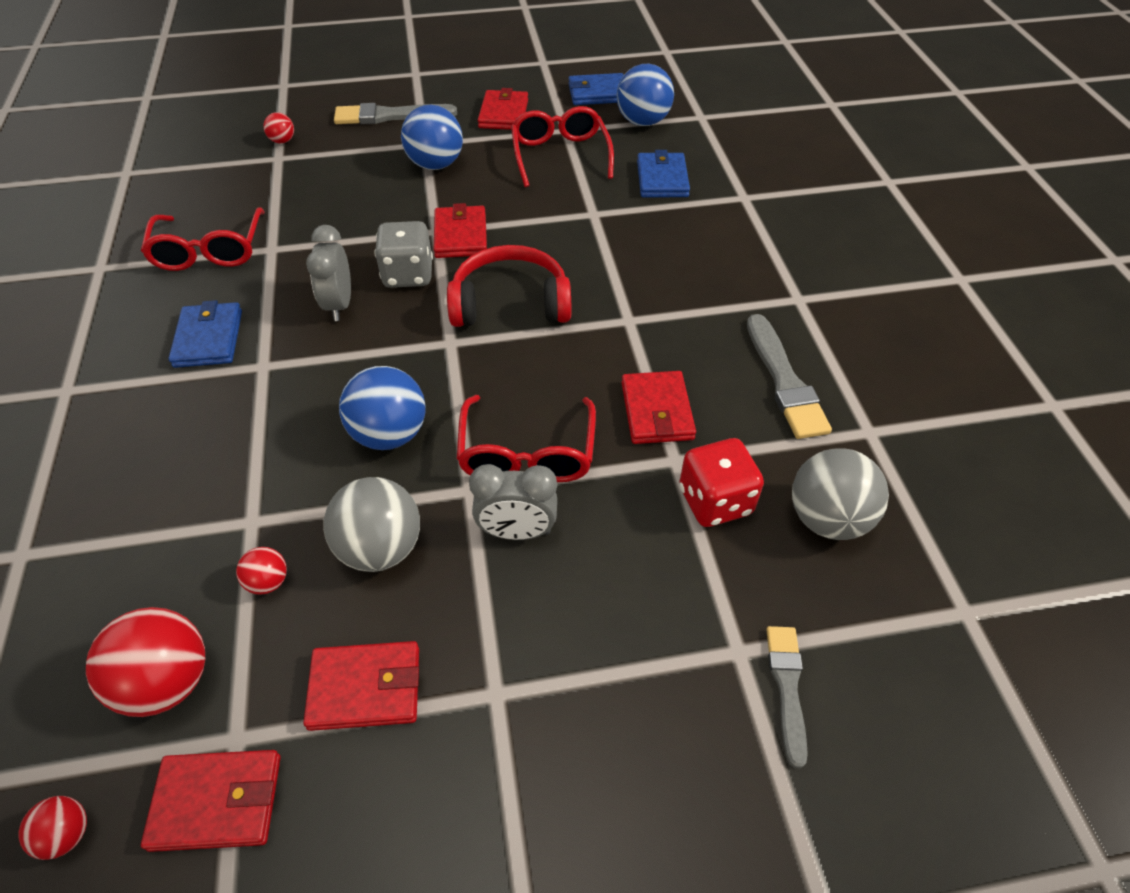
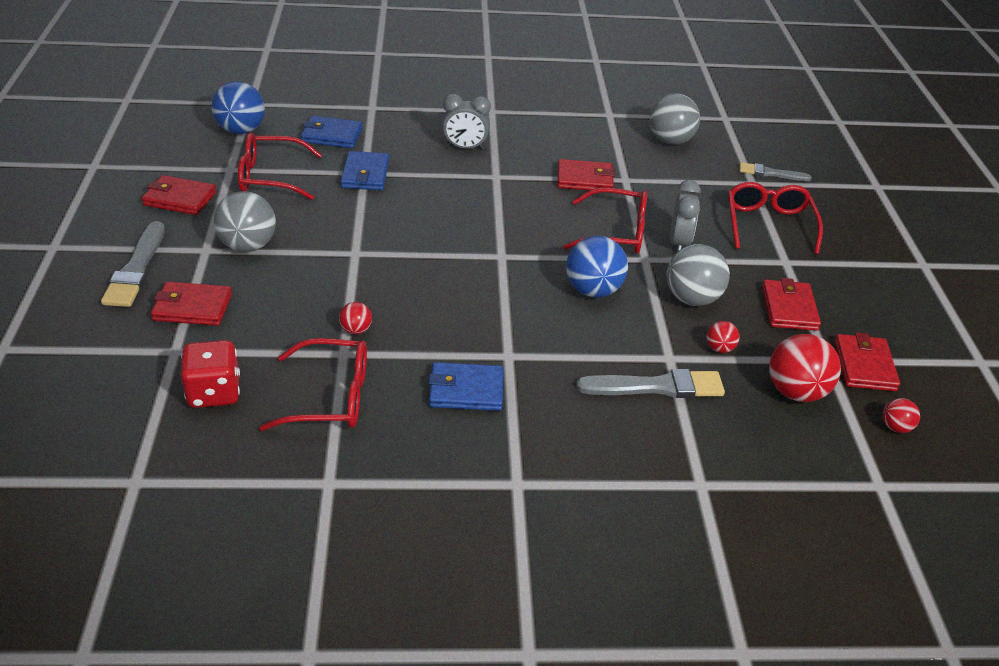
camera: 85 degrees left, 10 degrees down
red ball [263,112,294,143] -> red ball moved to [339,302,372,334]
grey clock [306,225,351,321] -> grey clock moved to [442,94,491,150]
grey dice [374,221,433,288] -> none
blue ball [401,105,463,170] -> grey ball [213,191,276,252]
red wallet [434,203,487,258] -> red wallet moved to [151,282,232,326]
red headphones [447,245,571,327] -> none
blue wallet [568,73,623,105] -> blue wallet moved to [341,151,389,190]
red dice [679,438,764,527] -> red dice moved to [181,340,240,408]
grey brush [747,314,832,439] -> grey brush moved to [576,369,725,398]
none -> red glasses [728,182,823,254]

